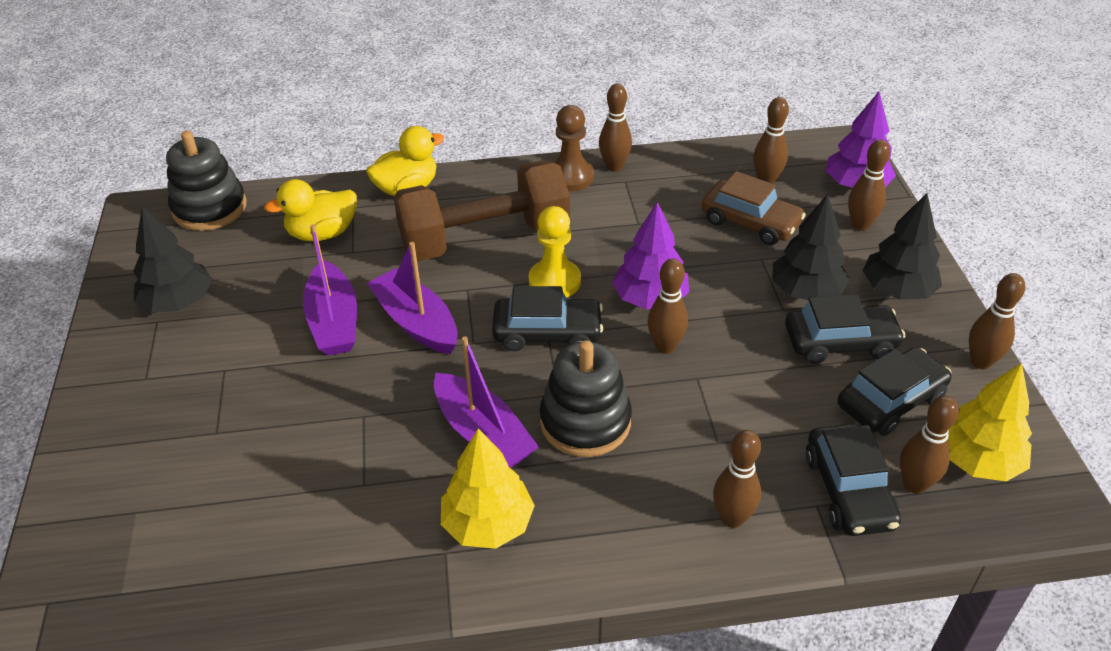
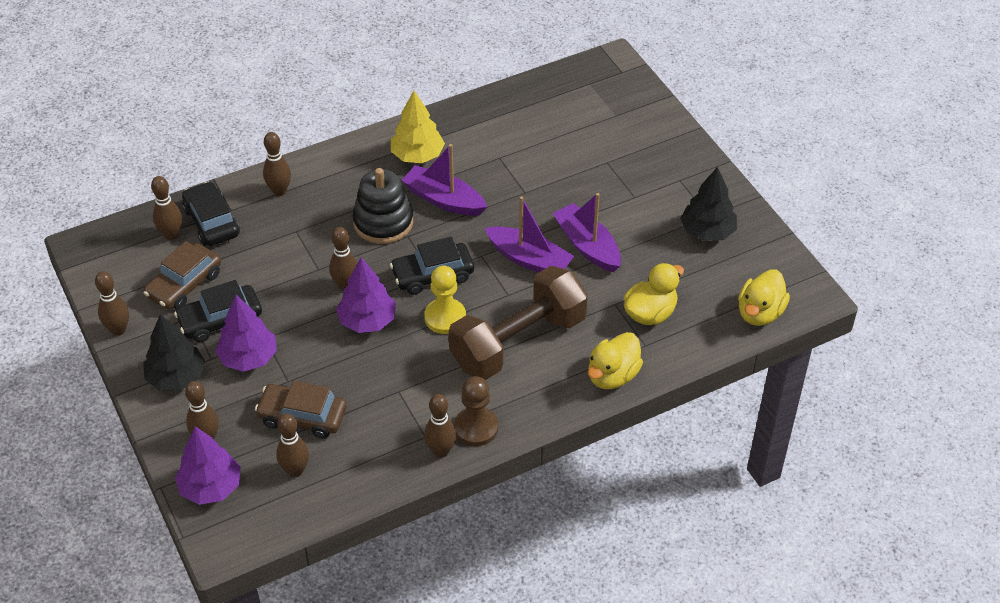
camera: 160 degrees right, 5 degrees up
black stacking toy [166,131,246,231] -> yellow duck [738,269,790,326]
black tree [773,194,850,300] -> purple tree [215,295,277,372]
black car [838,347,952,436] -> brown car [144,241,221,310]
yellow tree [948,363,1032,482] -> none

